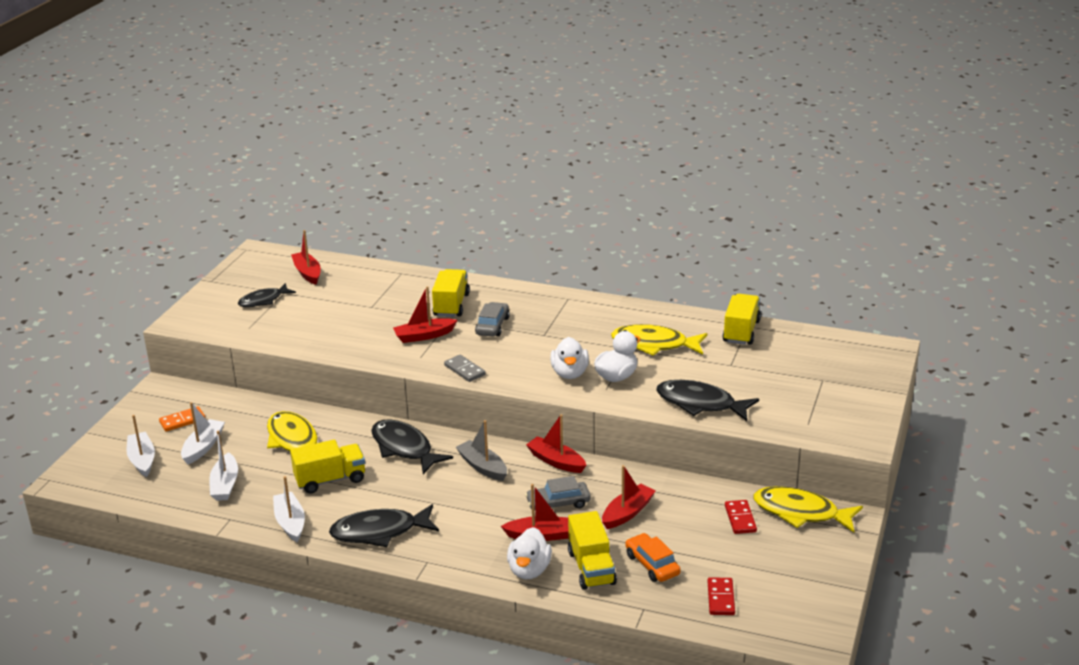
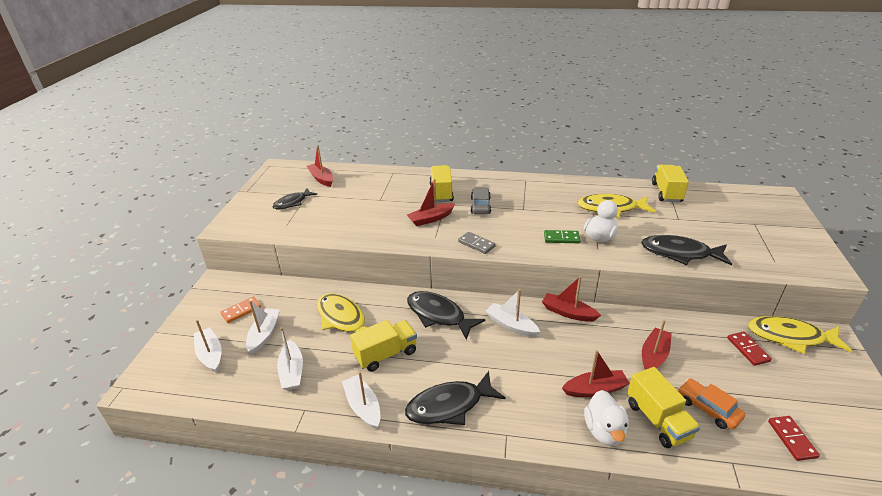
camera: 10 degrees left, 5 degrees up
grey boat [456,420,507,481] -> white boat [486,289,540,337]
grey car [525,476,591,510] -> none
white duck [550,337,589,379] -> green domino [544,230,581,243]

